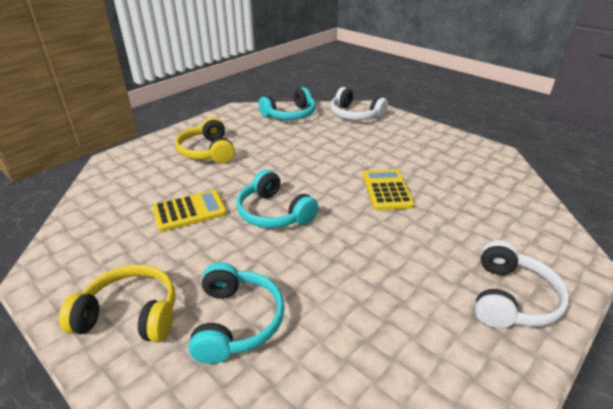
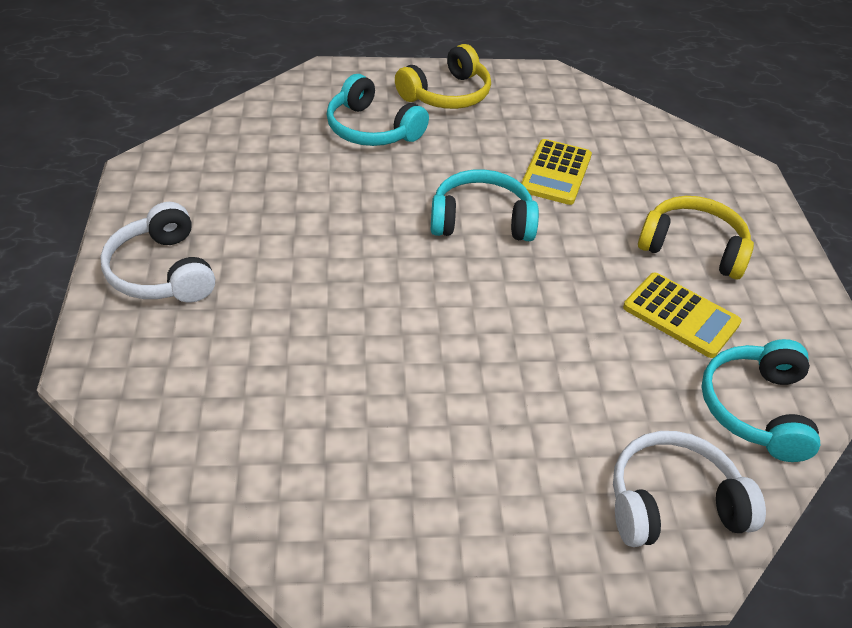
camera: 130 degrees right, 10 degrees up
yellow calculator [363,170,414,210] -> yellow calculator moved to [623,273,741,358]

